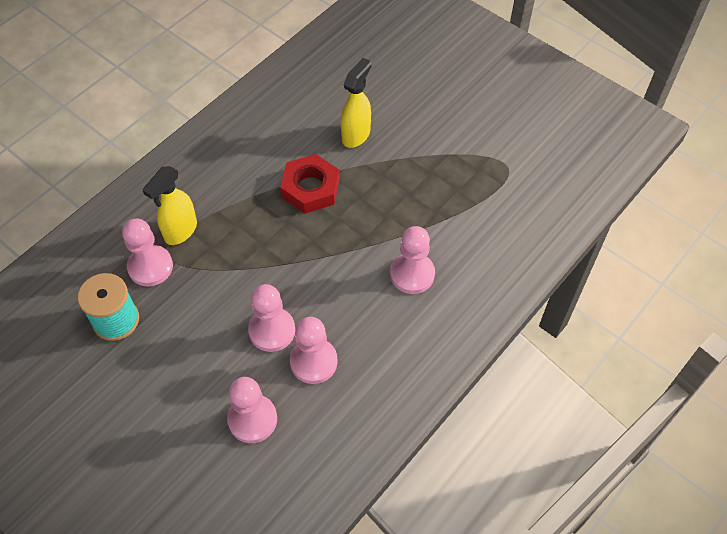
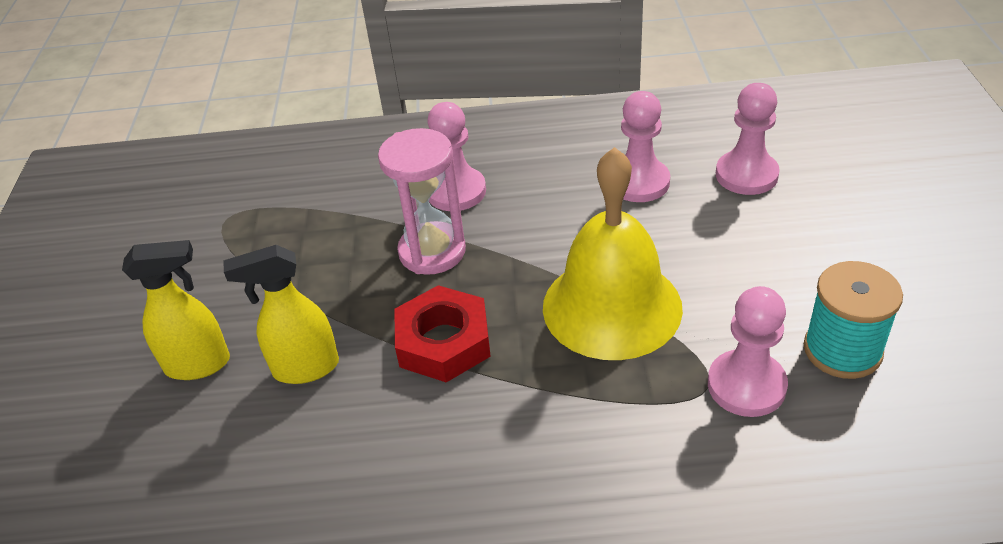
camera: 130 degrees left, 15 degrees down
yellow spray bottle [143,166,197,245] -> yellow spray bottle moved to [122,240,230,380]
pink pawn [248,284,295,352] -> none
none -> pink hourglass [378,128,466,275]
none -> yellow bell [543,147,683,360]

